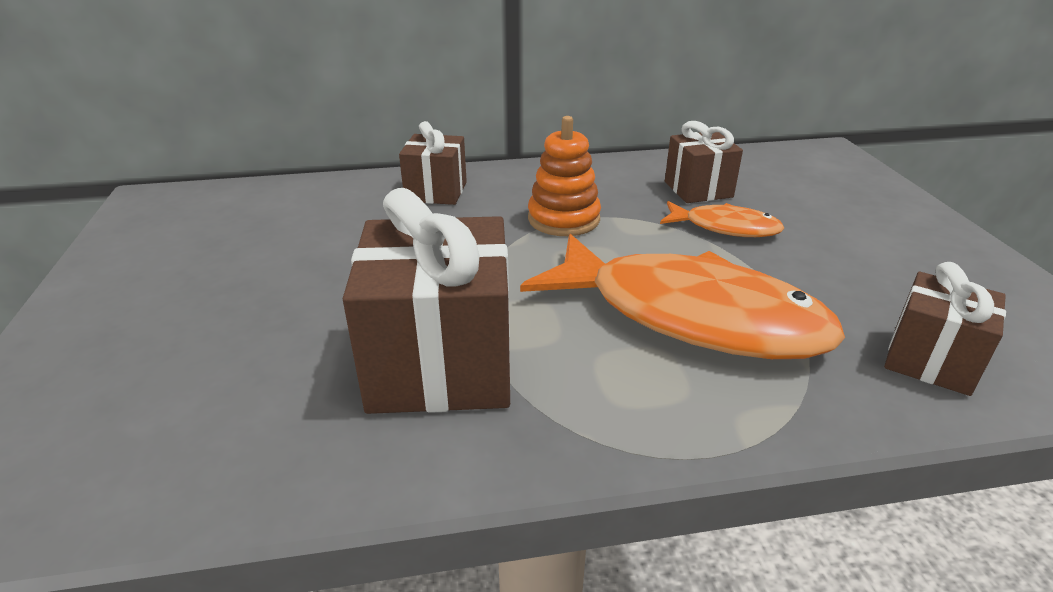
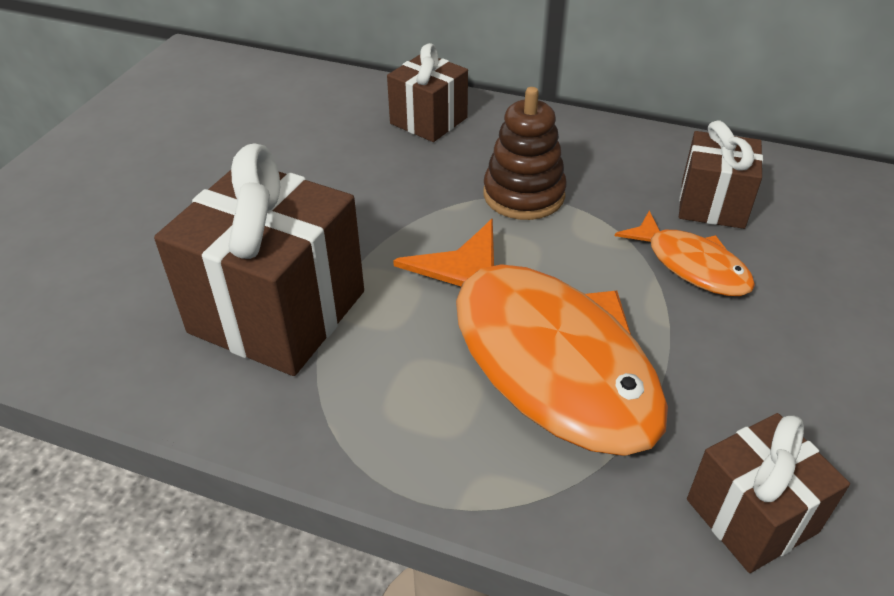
camera: 30 degrees right, 10 degrees up
orange stacking toy [528,116,601,236] -> brown stacking toy [483,87,567,220]

